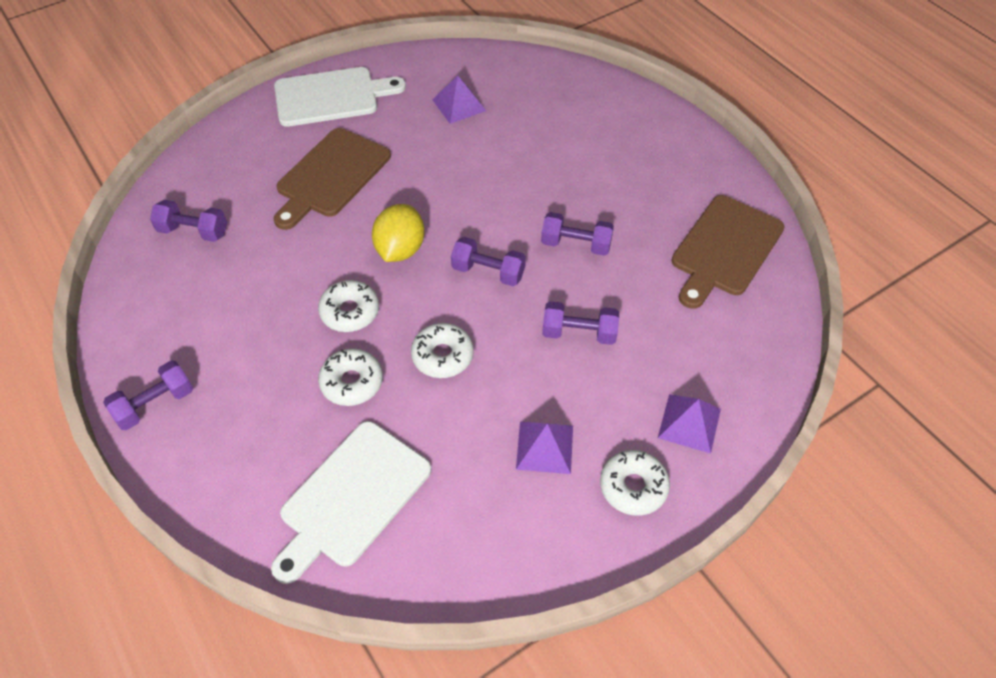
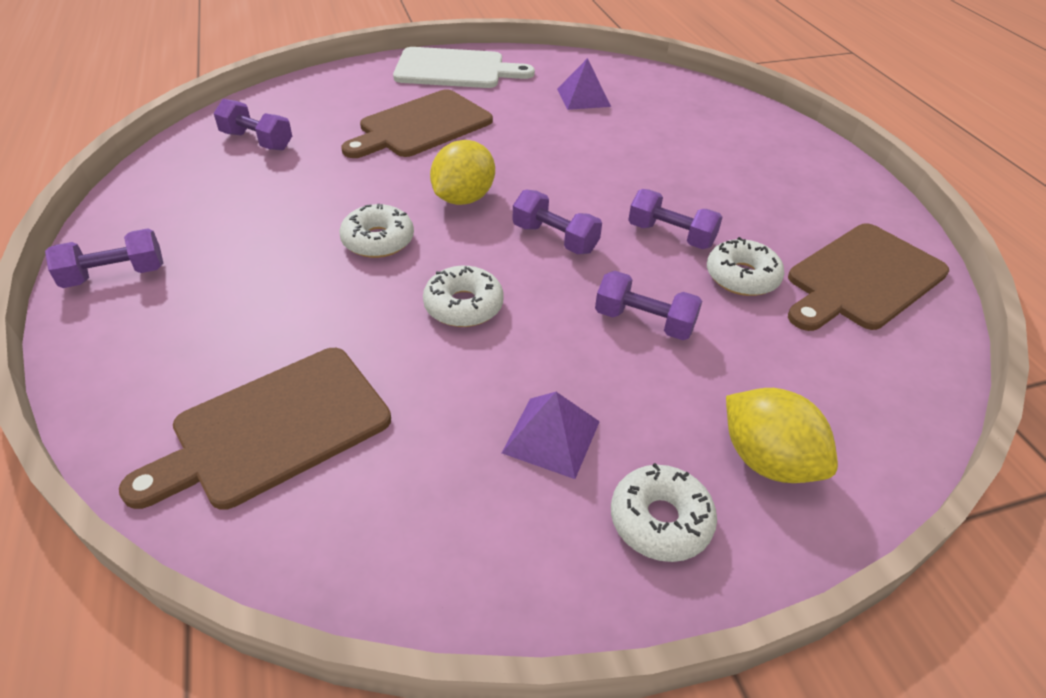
camera: 15 degrees right, 10 degrees down
white cutting board [271,421,431,584] -> brown cutting board [119,348,391,510]
white donut [318,348,383,406] -> white donut moved to [707,237,784,296]
purple pyramid [658,394,721,454] -> yellow lemon [726,388,838,483]

